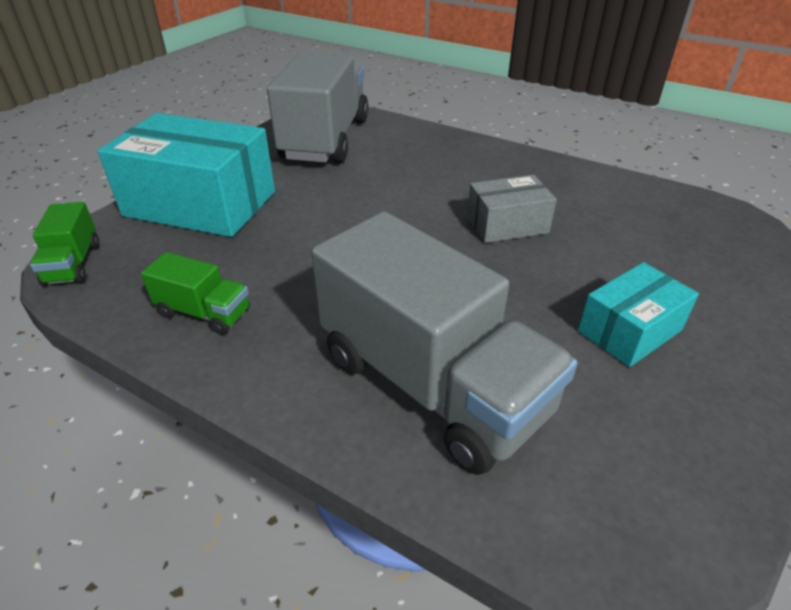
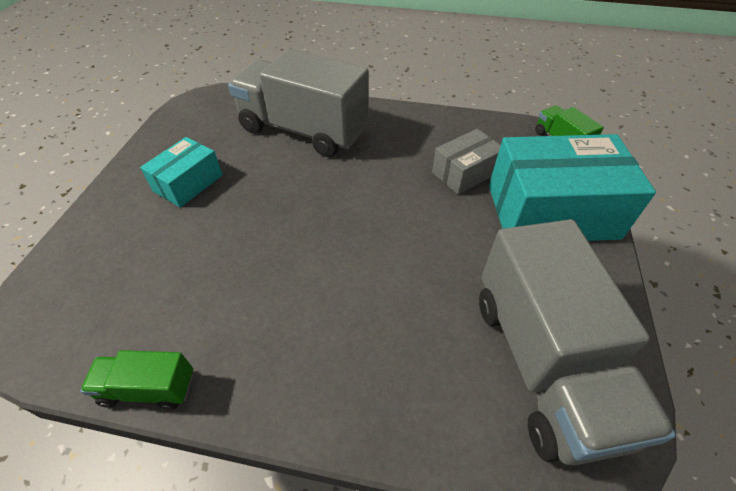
camera: 160 degrees right, 10 degrees up
green truck [141,252,250,335] -> green truck moved to [80,350,193,410]
grey box [467,175,557,243] -> grey box moved to [432,129,501,195]

